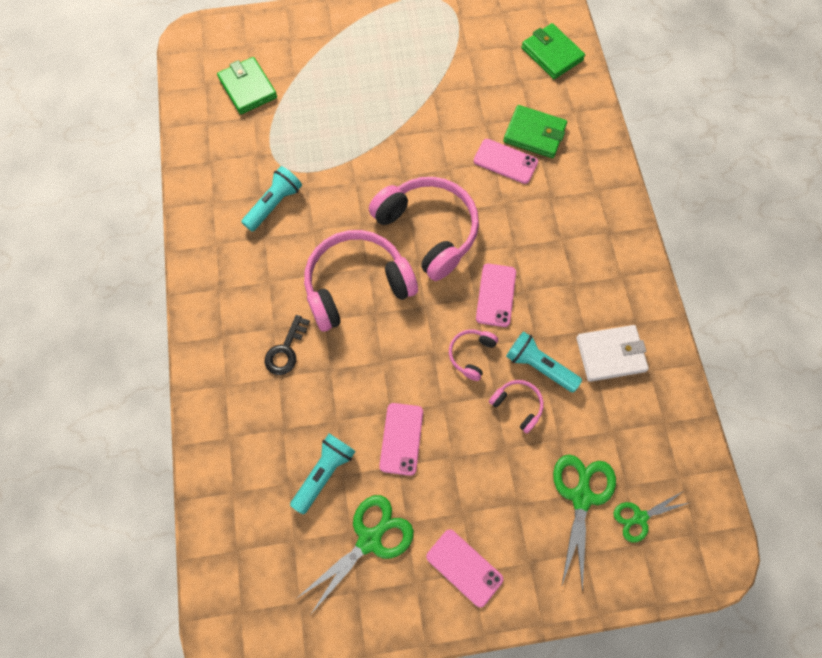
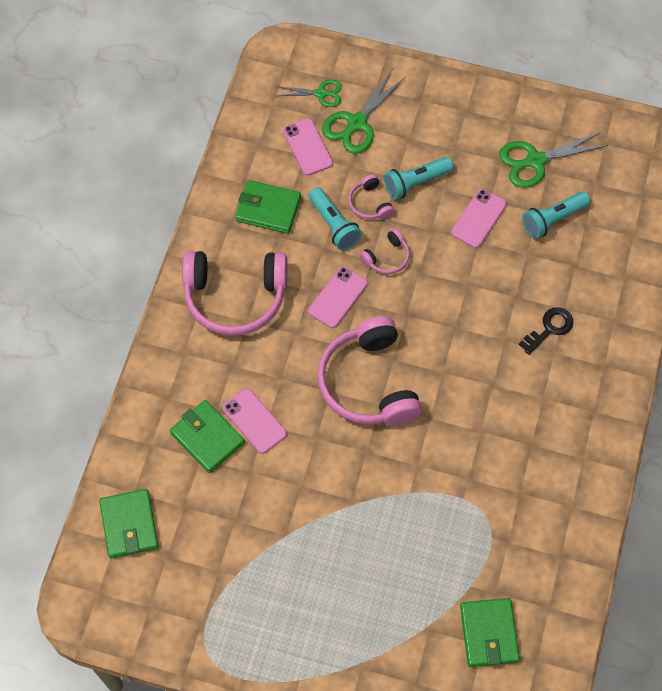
camera: 155 degrees left, 5 degrees down
turquoise flashlight [241,166,302,232] -> turquoise flashlight moved to [384,157,453,200]
pink headphones [304,230,418,331] -> pink headphones moved to [182,251,287,336]
pink phone [426,529,503,608] -> pink phone moved to [283,118,333,176]
white wallet [576,325,649,382] -> green wallet [235,180,301,234]

